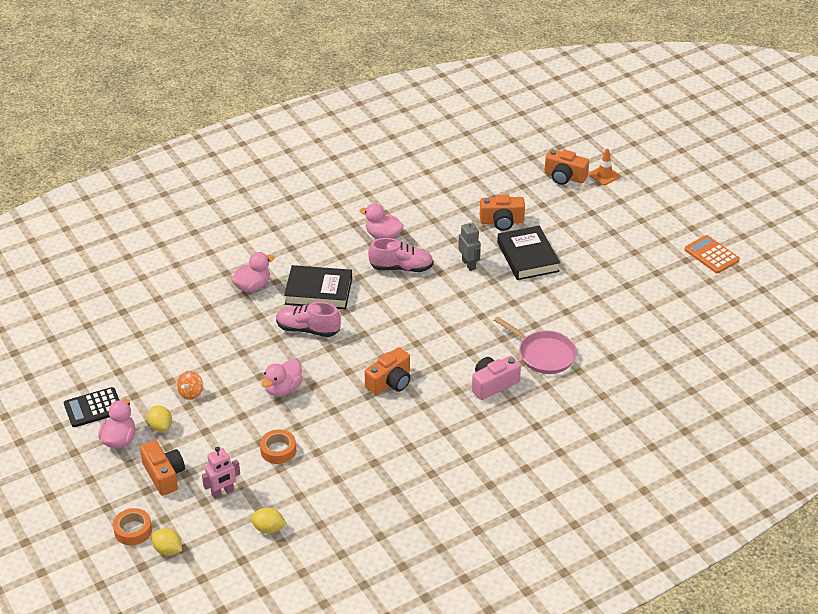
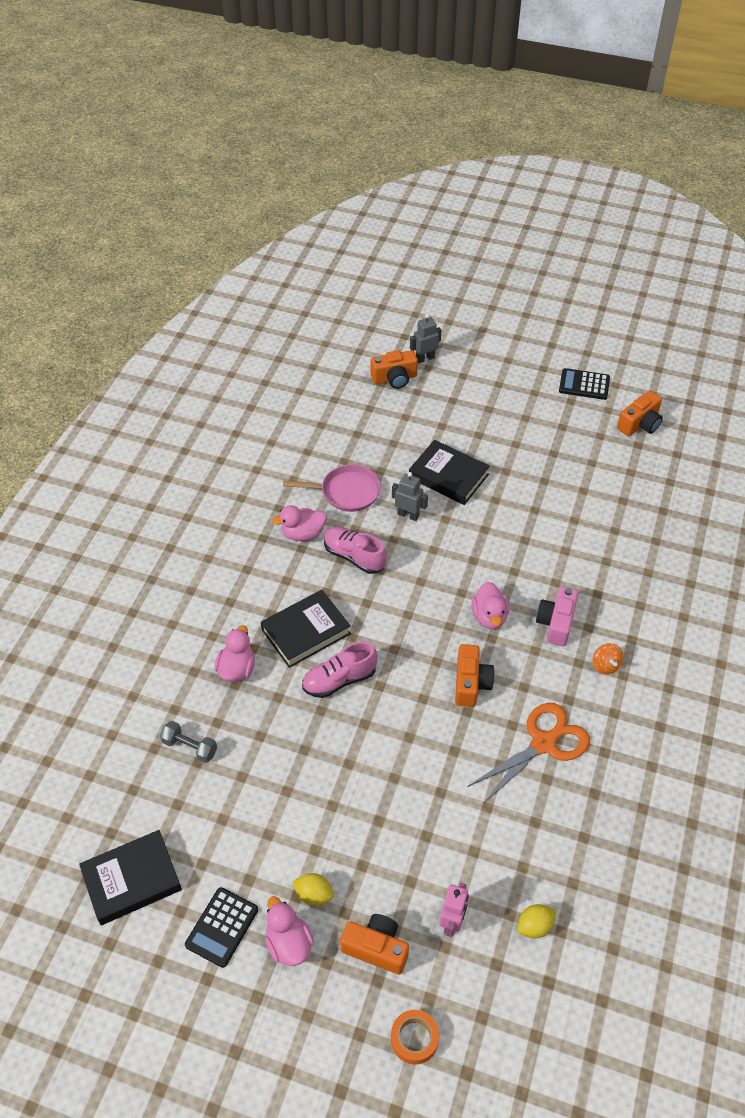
camera: 40 degrees left, 10 degrees up
yellow lemon [152,528,182,556] -> none
orange spinning top [177,371,203,400] -> orange spinning top moved to [593,643,623,674]
orange tape [260,430,296,464] -> none
pink duck [262,359,303,397] -> pink duck moved to [472,582,509,629]
pink shoe [368,238,434,272] -> pink shoe turned 105 degrees counterclockwise [324,527,387,574]
orange camera [480,194,525,231] -> orange camera moved to [617,391,663,436]
pink pan [494,317,577,374] -> pink pan moved to [283,464,381,512]
orange traffic cone [589,149,620,185] -> grey robot [410,314,441,363]
orange calculator [684,235,740,274] -> black calculator [559,368,610,400]
none -> black book [79,830,182,925]
none -> grey dumbbell [160,721,217,763]
none -> orange scissors [467,703,590,804]

